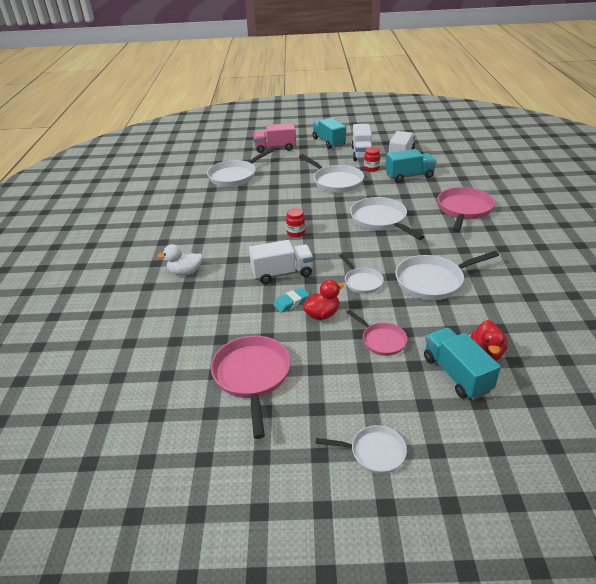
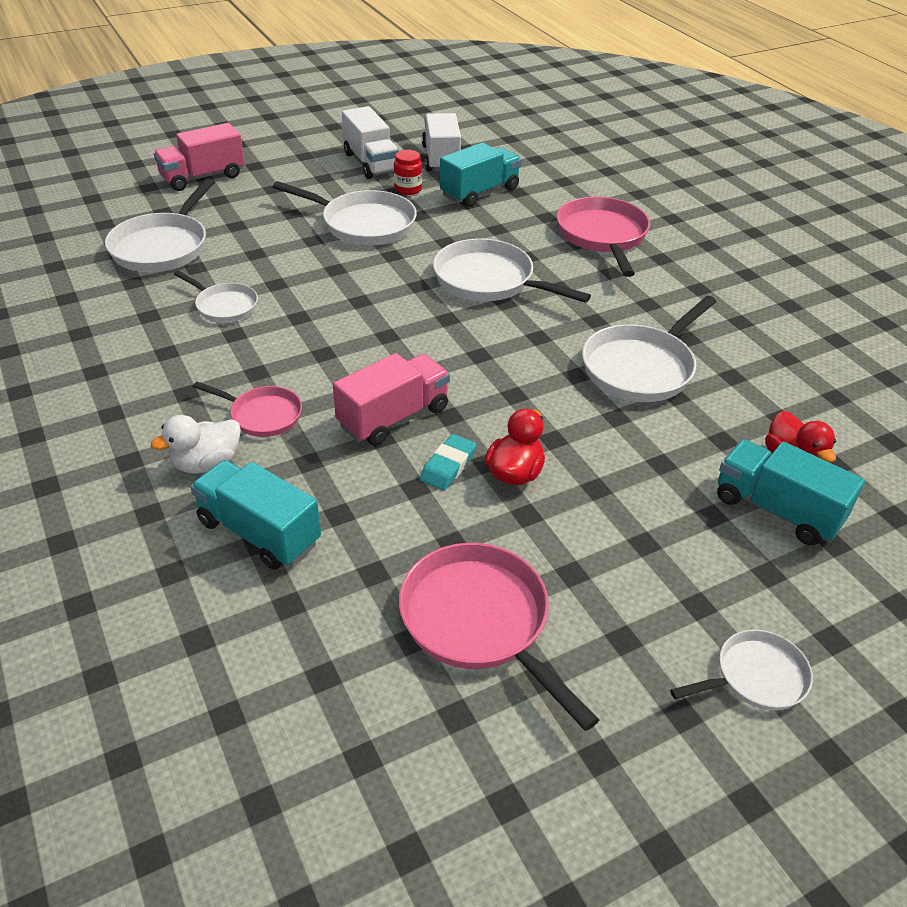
camera: 30 degrees left, 5 degrees up
white truck [249,240,314,284] -> pink truck [333,353,450,446]
red jar [286,208,305,237] -> none
turquoise truck [313,118,346,149] -> turquoise truck moved to [190,460,321,570]
white pan [339,254,384,294] -> white pan moved to [174,270,258,323]
pink pan [346,310,408,356] -> pink pan moved to [193,382,302,437]

